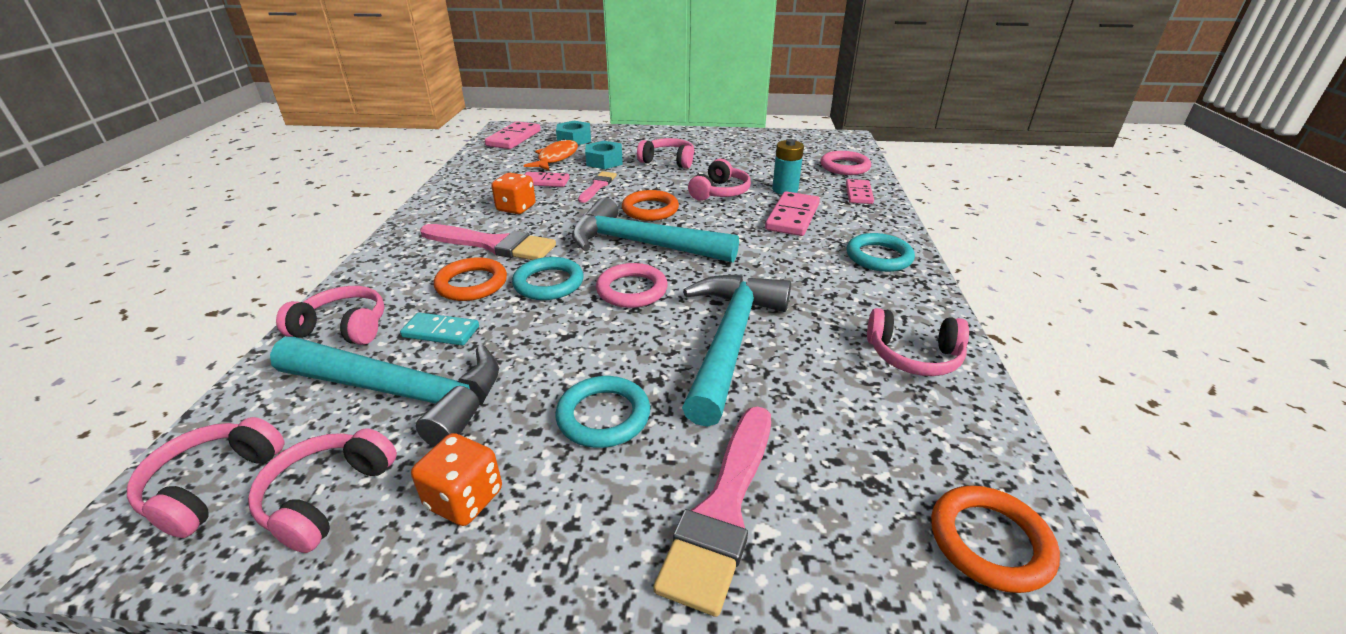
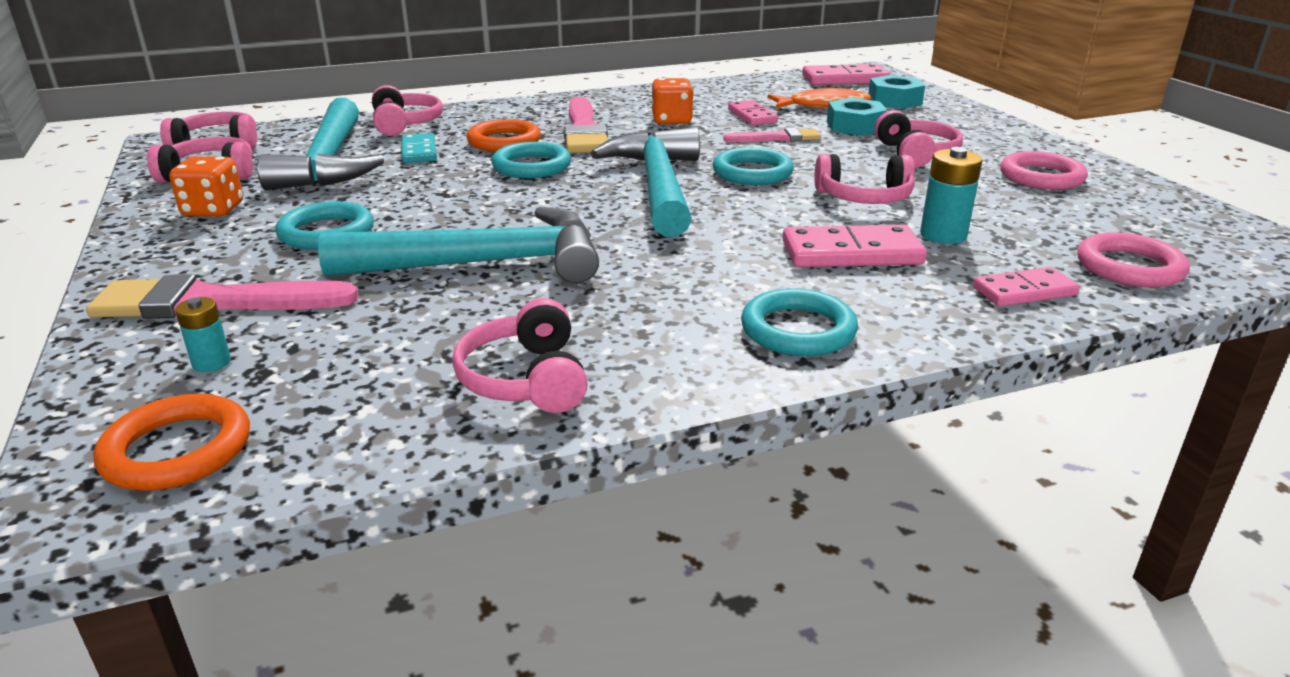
camera: 65 degrees right, 5 degrees down
pink ring [596,263,668,308] -> pink ring moved to [1000,151,1088,190]
orange ring [622,190,679,221] -> turquoise ring [713,147,794,185]
none -> turquoise battery [175,297,231,372]

